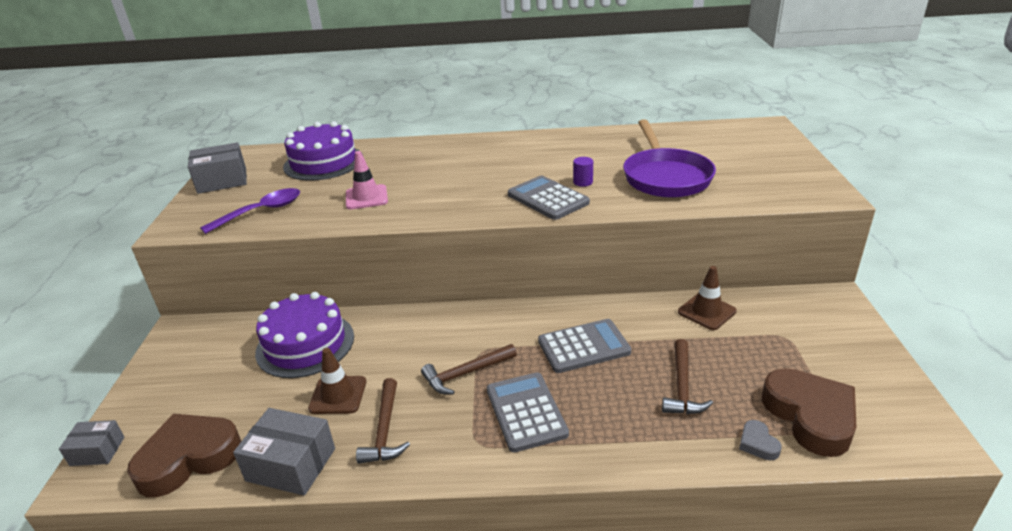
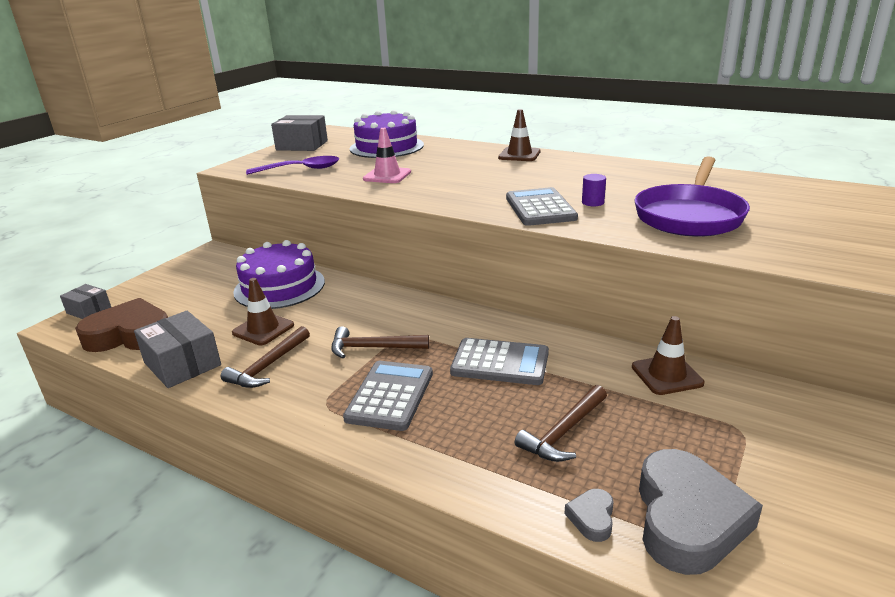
camera: 30 degrees right, 5 degrees down
brown heart [762,368,857,457] -> grey heart [639,449,763,575]
none -> brown traffic cone [498,109,541,161]

